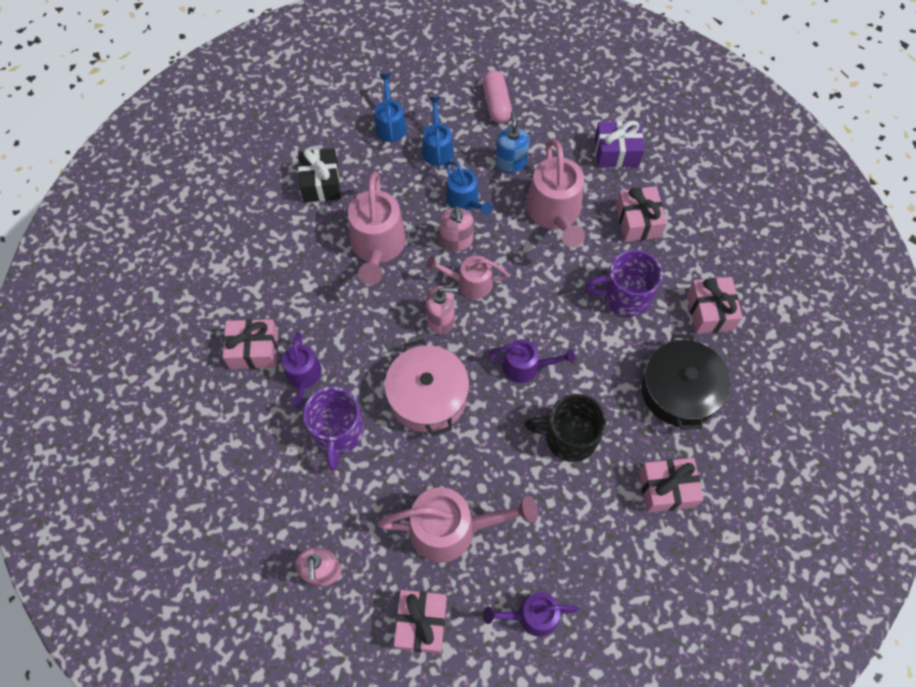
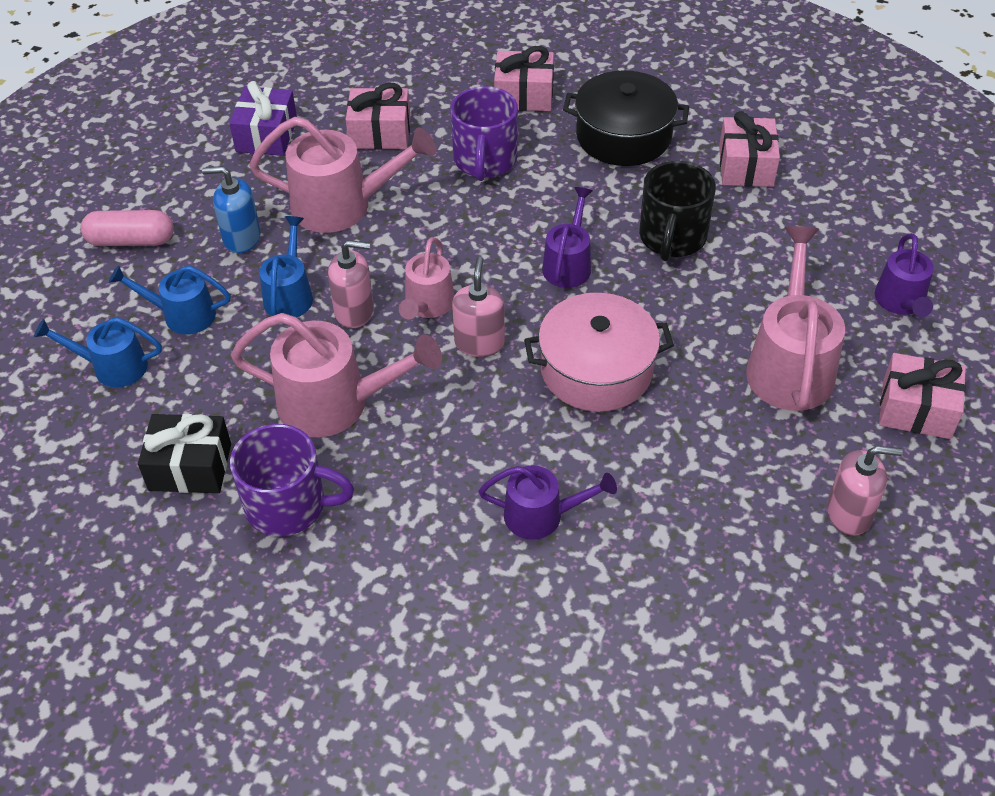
camera: 80 degrees left, 15 degrees down
pink gift [223,319,278,369] -> none
purple mug [303,386,364,471] -> purple mug moved to [230,424,354,536]
blue watering can [445,161,493,215] -> blue watering can turned 60 degrees counterclockwise [259,216,313,317]

